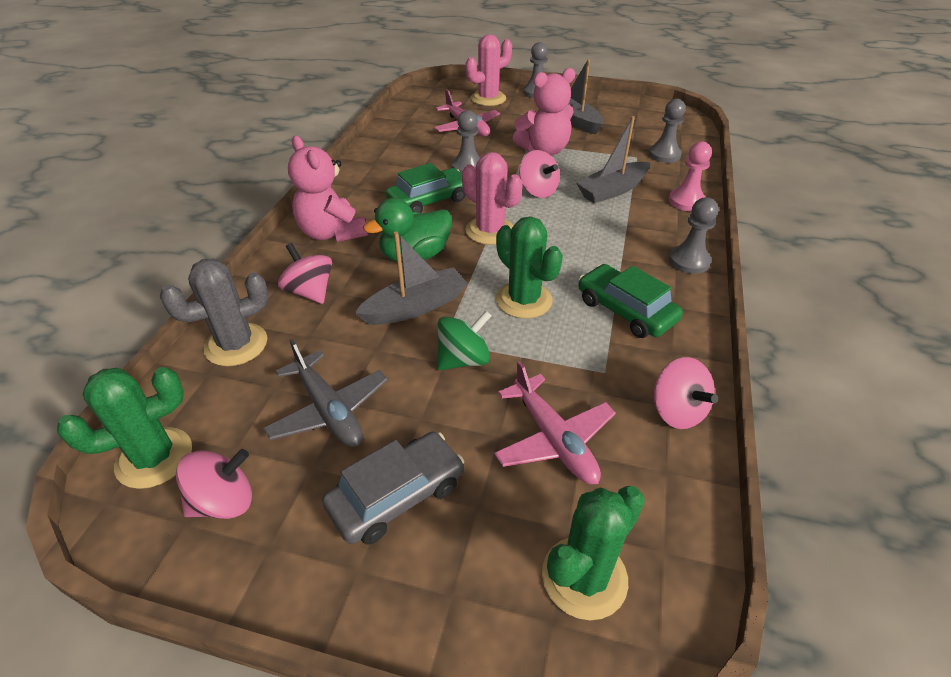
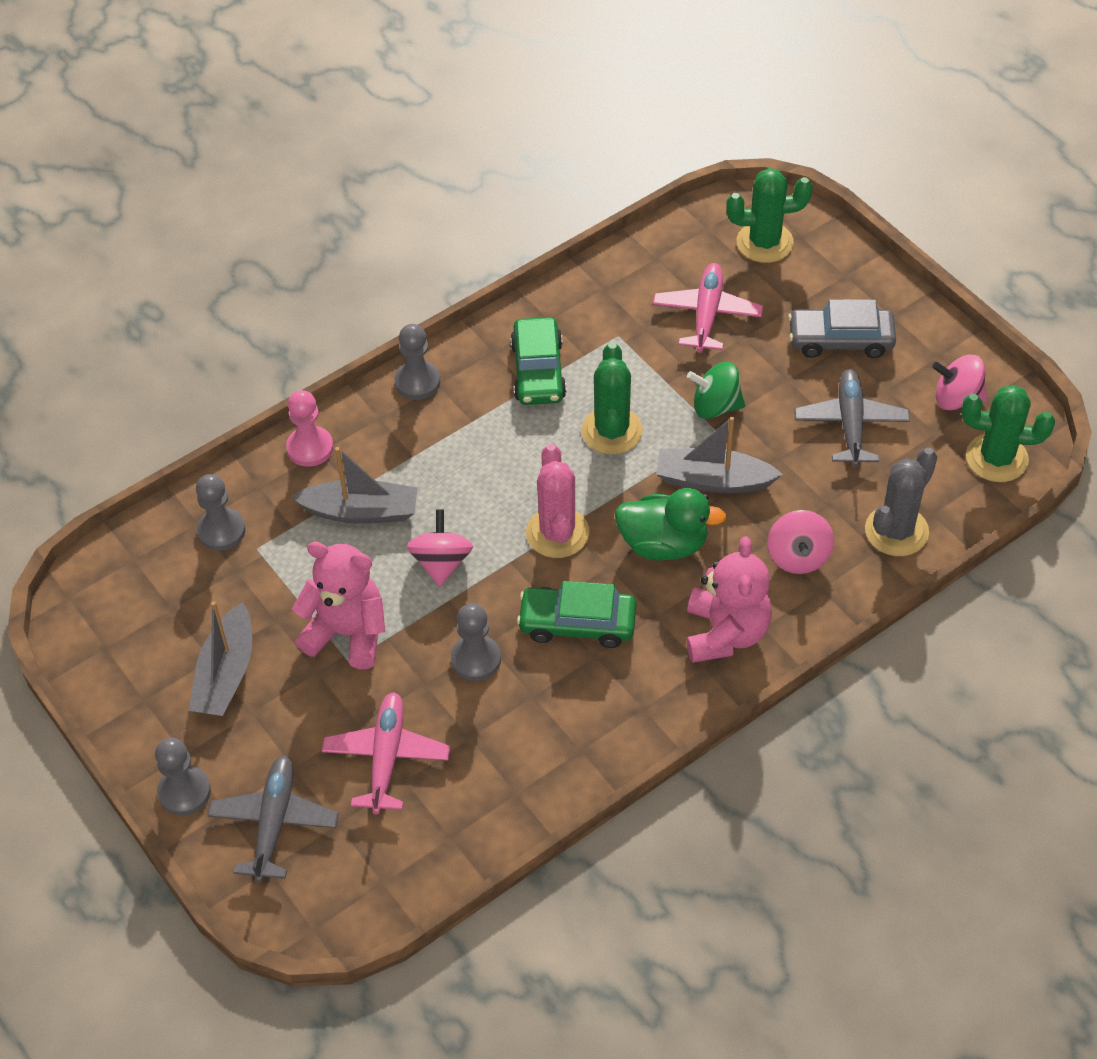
camera: 140 degrees left, 10 degrees up
grey cactus [160,258,269,366] -> grey cactus turned 60 degrees counterclockwise [865,448,937,556]
pink cactus [466,34,512,106] -> grey plane [207,756,339,883]
pink spinning top [654,357,718,429] -> none

